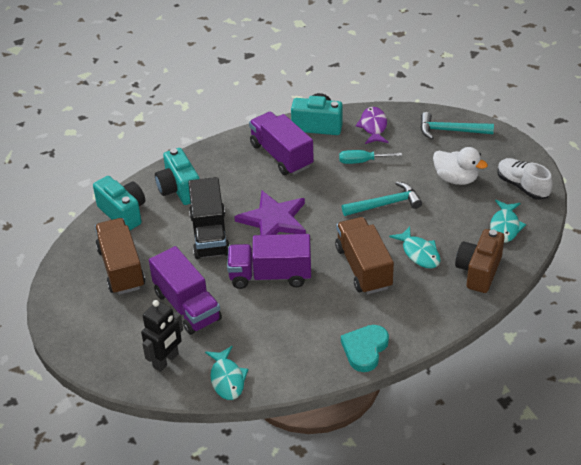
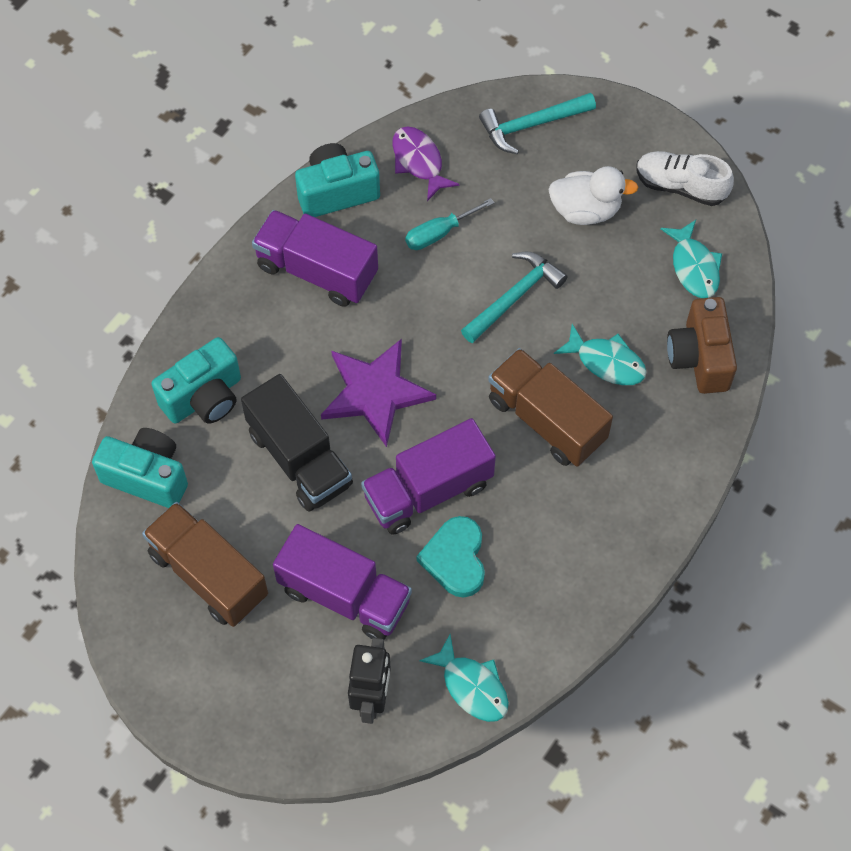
camera: 30 degrees left, 20 degrees up
turquoise camera [155,148,200,205] -> turquoise camera turned 75 degrees counterclockwise [151,337,241,424]
turquoise heart [341,325,389,372] -> turquoise heart moved to [417,516,485,597]

